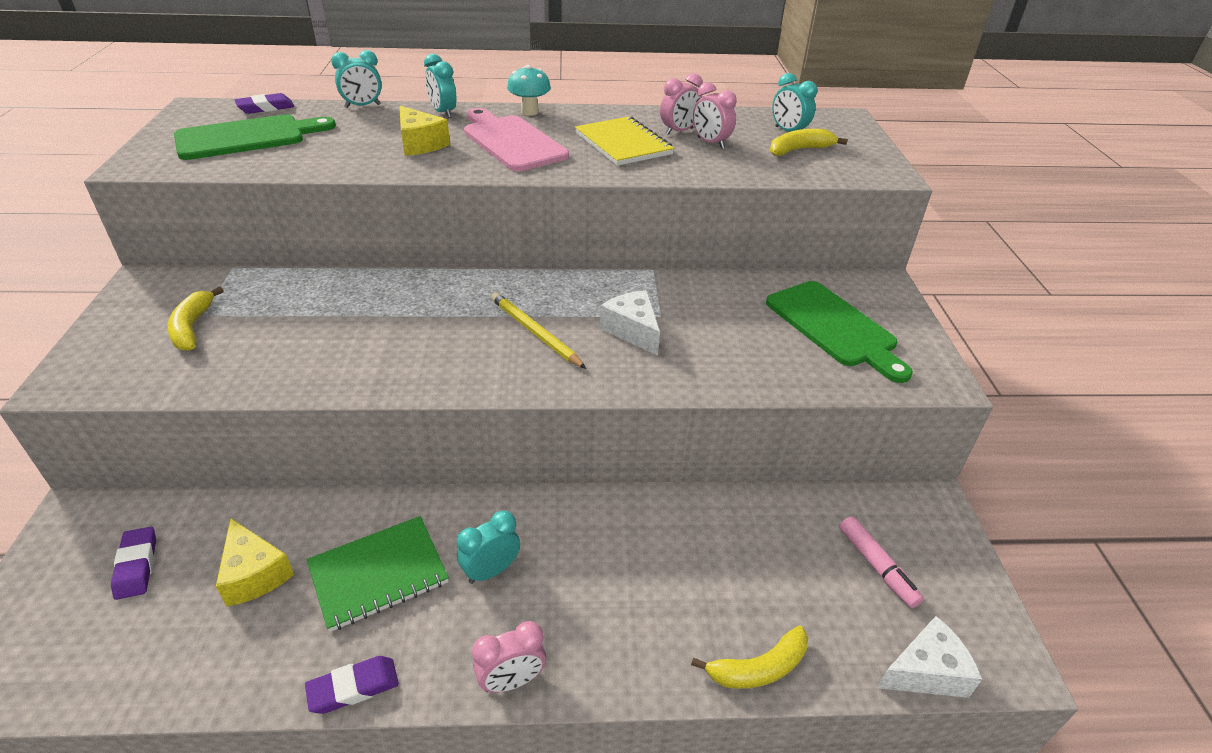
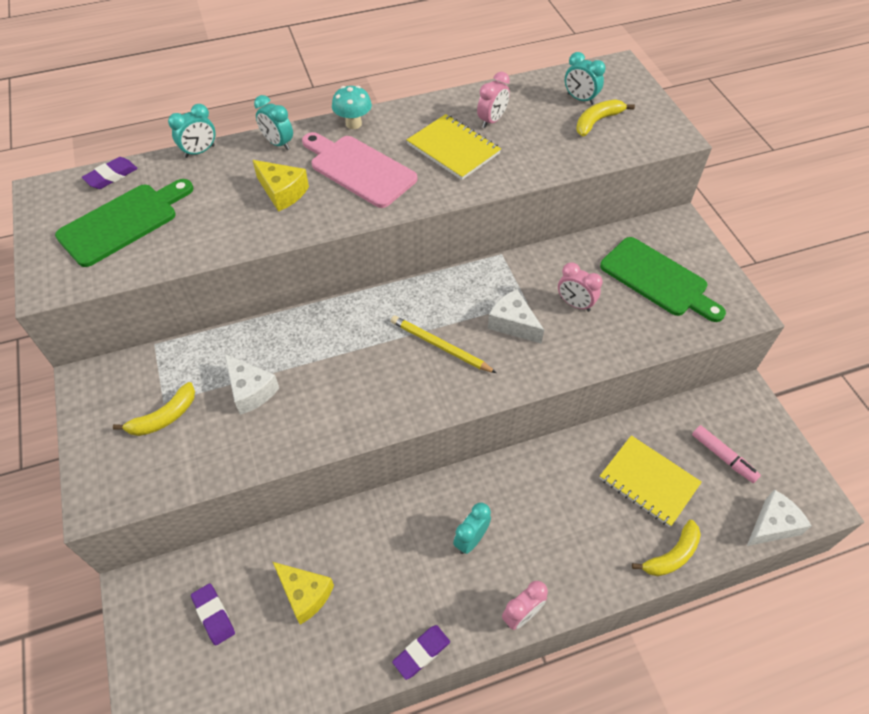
camera: 15 degrees left, 15 degrees up
yellow banana [167,286,224,351] -> yellow banana turned 105 degrees counterclockwise [113,382,195,436]
green notebook [307,516,449,632] -> none
pink clock [693,82,737,149] -> pink clock moved to [558,262,603,312]
none -> white cheese [225,354,279,415]
none -> yellow notebook [600,435,702,527]

